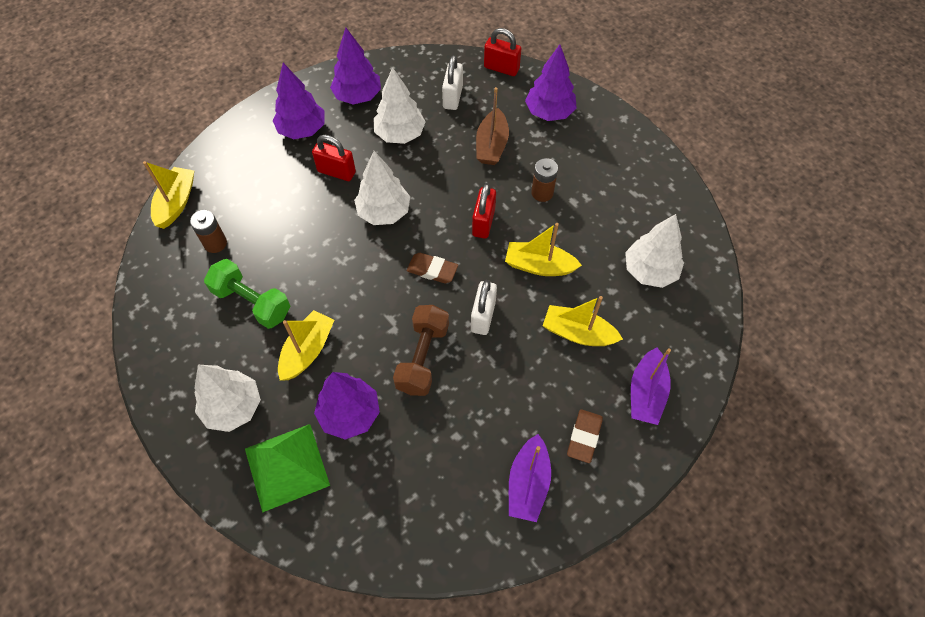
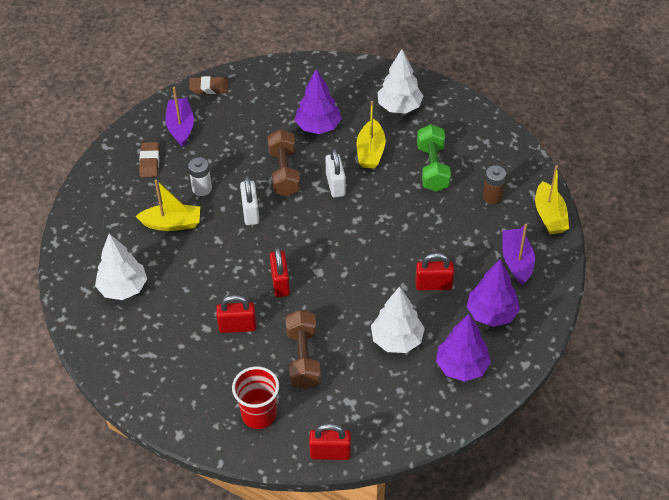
camera: 160 degrees right, 10 degrees down
green dumbbell [204,259,291,329] -> green dumbbell turned 75 degrees clockwise [417,124,451,192]
green pyramid [245,424,330,513] -> none
white tree [354,151,410,225] -> none
brown eraser [407,253,458,283] -> brown eraser moved to [189,76,229,94]
white padlock [442,55,463,110] -> white padlock moved to [325,149,346,197]
brown boat [476,87,509,165] -> brown dumbbell [285,310,321,389]
yellow boat [505,223,582,276] -> none
purple tree [525,45,577,121] -> red cup [232,367,279,429]
brown battery [531,158,558,202] -> red padlock [216,295,257,333]
purple boat [631,347,671,425] -> purple boat moved to [502,224,535,285]
none -> white battery [188,157,212,196]

